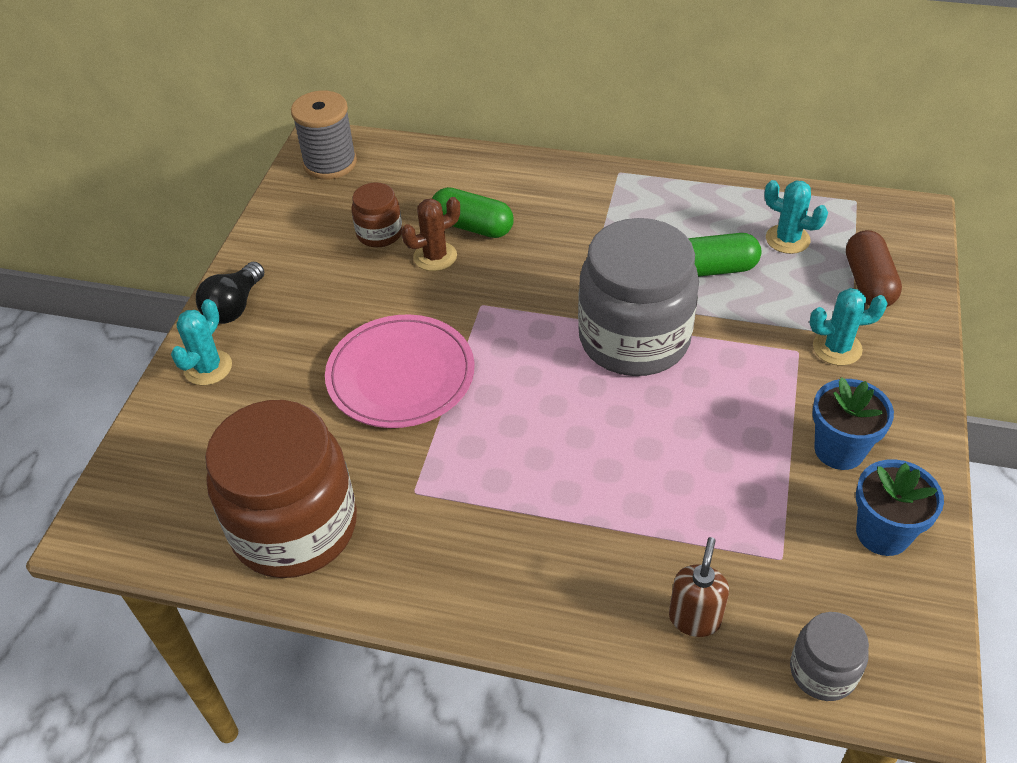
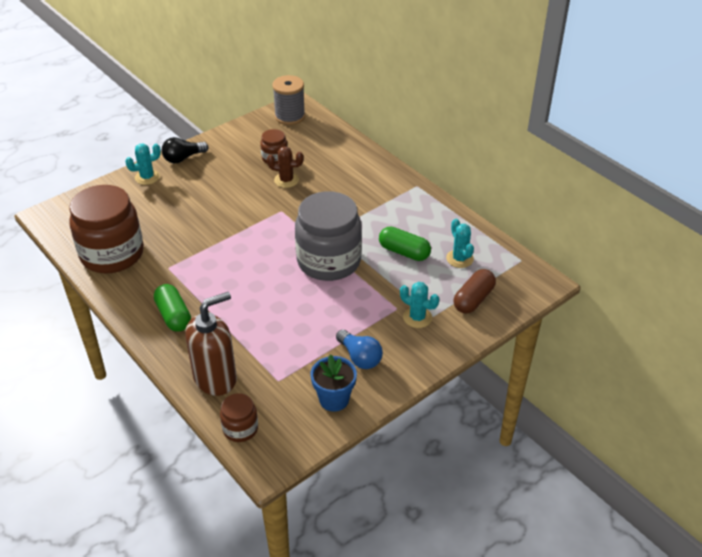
camera: 35 degrees right, 5 degrees down
pink plate [325,315,474,428] -> none
green capsule [432,187,514,238] -> green capsule moved to [154,284,191,332]
brown soap dispenser [669,537,729,637] -> brown soap dispenser [185,292,237,396], size x1.84
grey jar [790,612,869,701] -> brown jar [220,393,258,442]
blue flower pot [812,377,894,470] -> blue light bulb [336,330,383,369]

